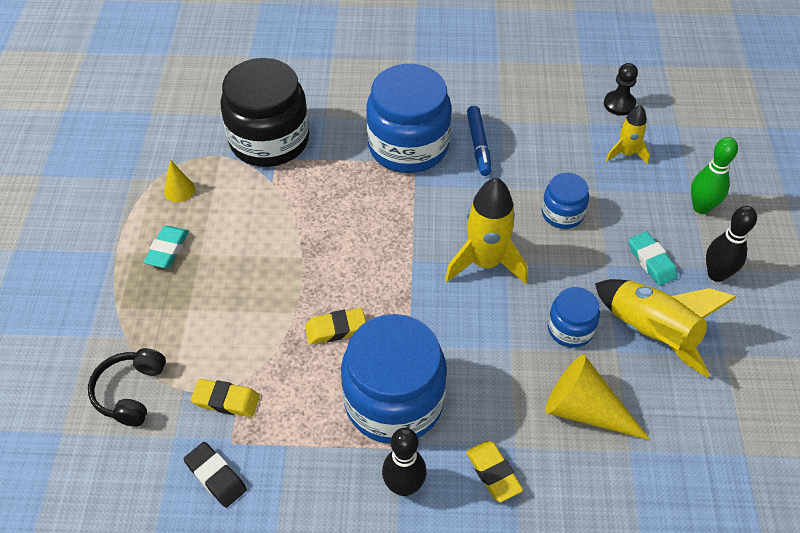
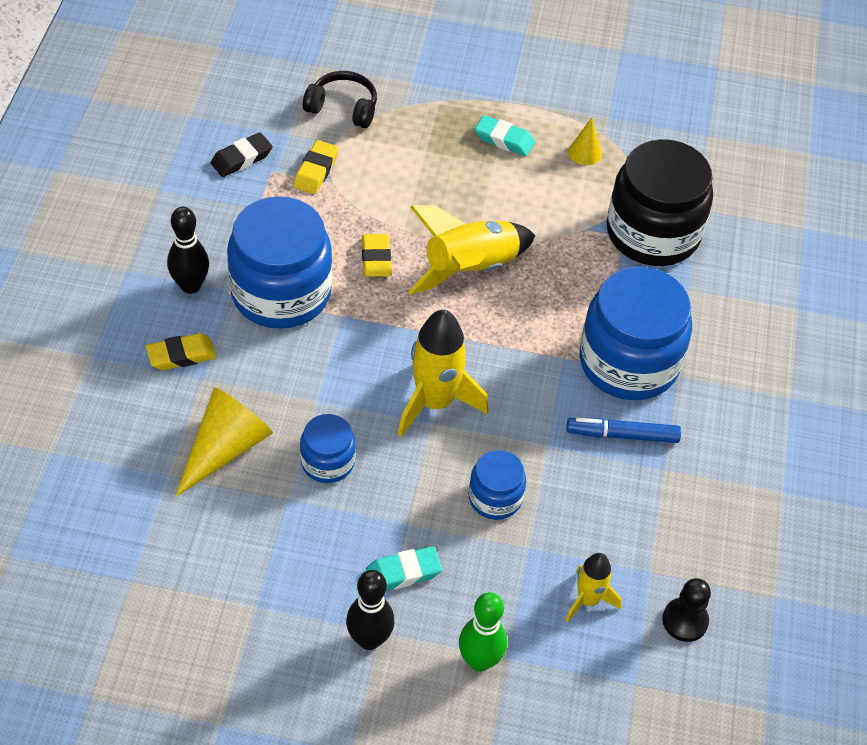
camera: 95 degrees right, 0 degrees up
yellow rocket [595,279,736,377] -> yellow rocket moved to [409,205,535,295]

